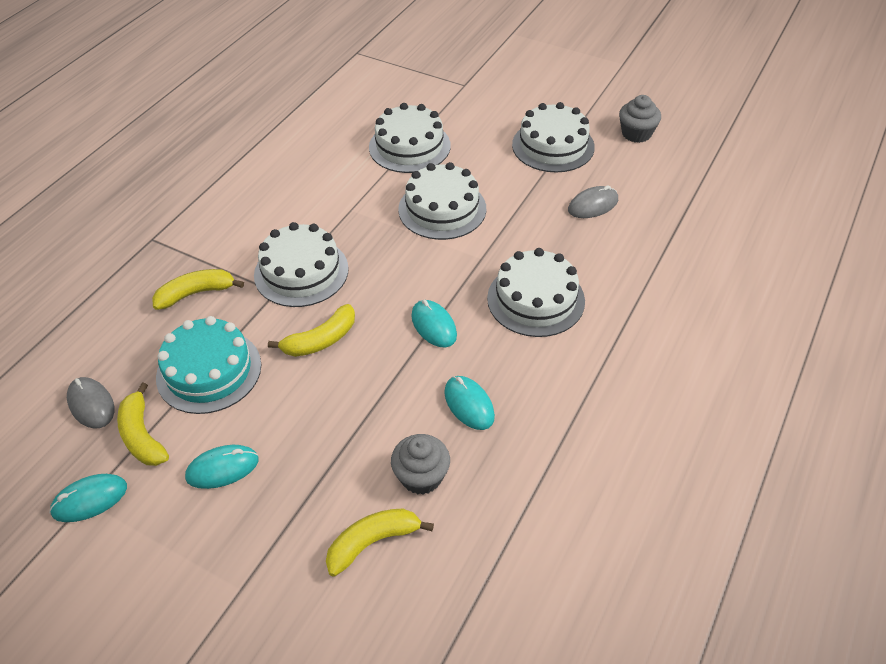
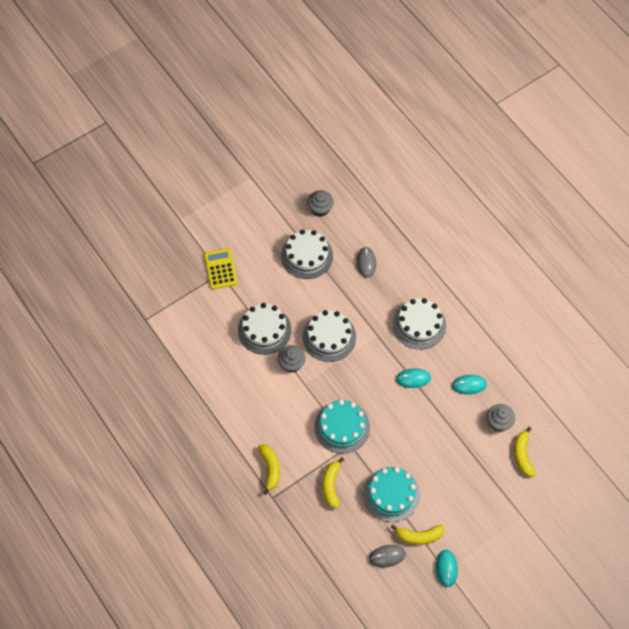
camera: 65 degrees left, 15 degrees up
turquoise mouse [185,445,258,489] -> none
white cake [254,222,349,307] -> turquoise cake [314,400,370,454]
yellow banana [268,304,355,357] -> yellow banana moved to [258,444,280,495]
none -> yellow calculator [204,248,238,289]
none -> grey cupcake [278,345,305,373]

